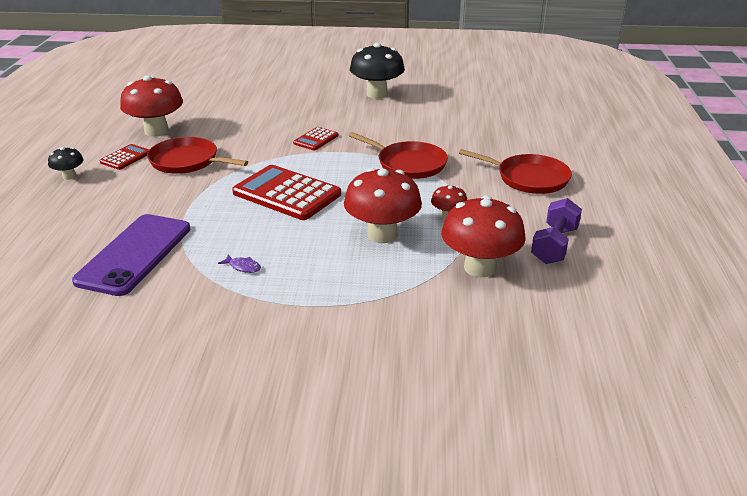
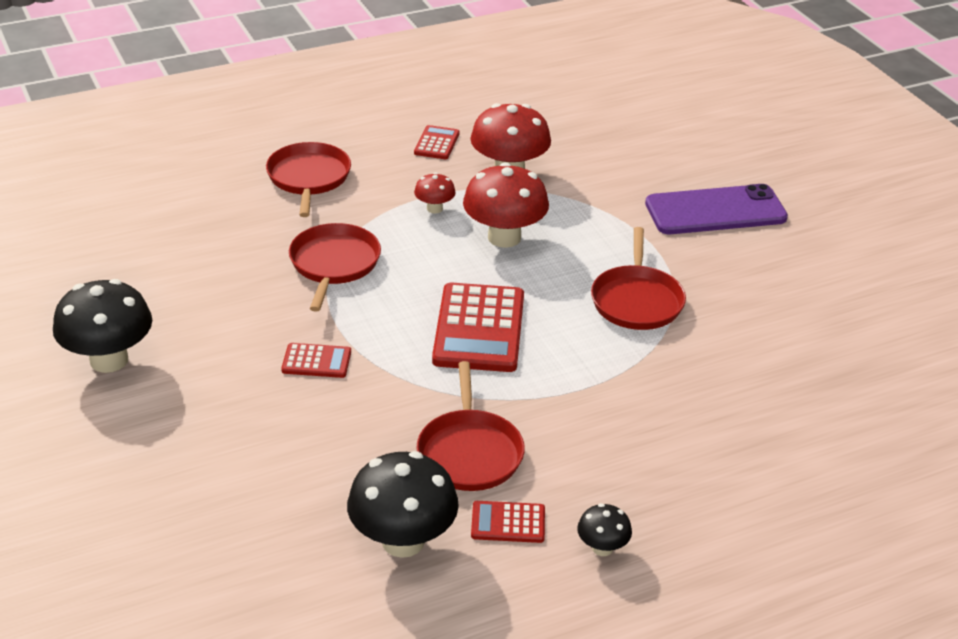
camera: 120 degrees left, 5 degrees up
purple phone [72,214,191,296] -> purple phone moved to [645,184,788,234]
red mushroom [120,75,183,137] -> black mushroom [347,451,459,558]
purple fish [218,254,261,273] -> red pan [591,227,686,330]
purple dumbbell [531,198,582,264] -> red calculator [414,125,459,159]

